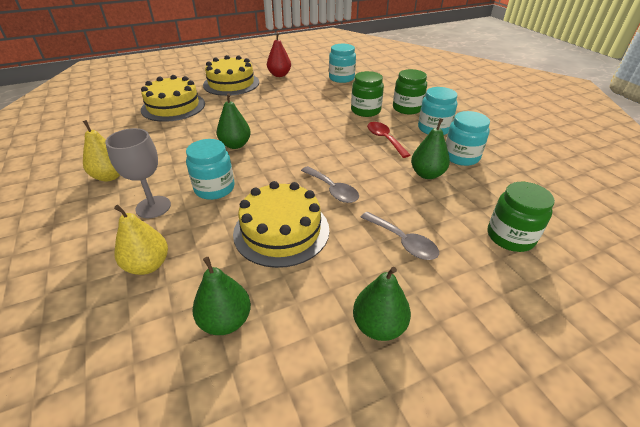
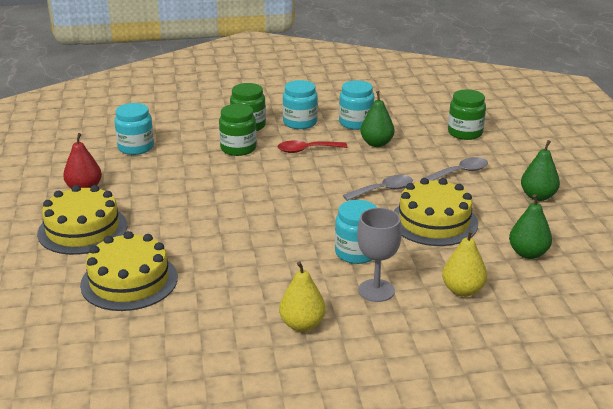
camera: 75 degrees left, 10 degrees down
green pear [217,93,251,149] -> none

